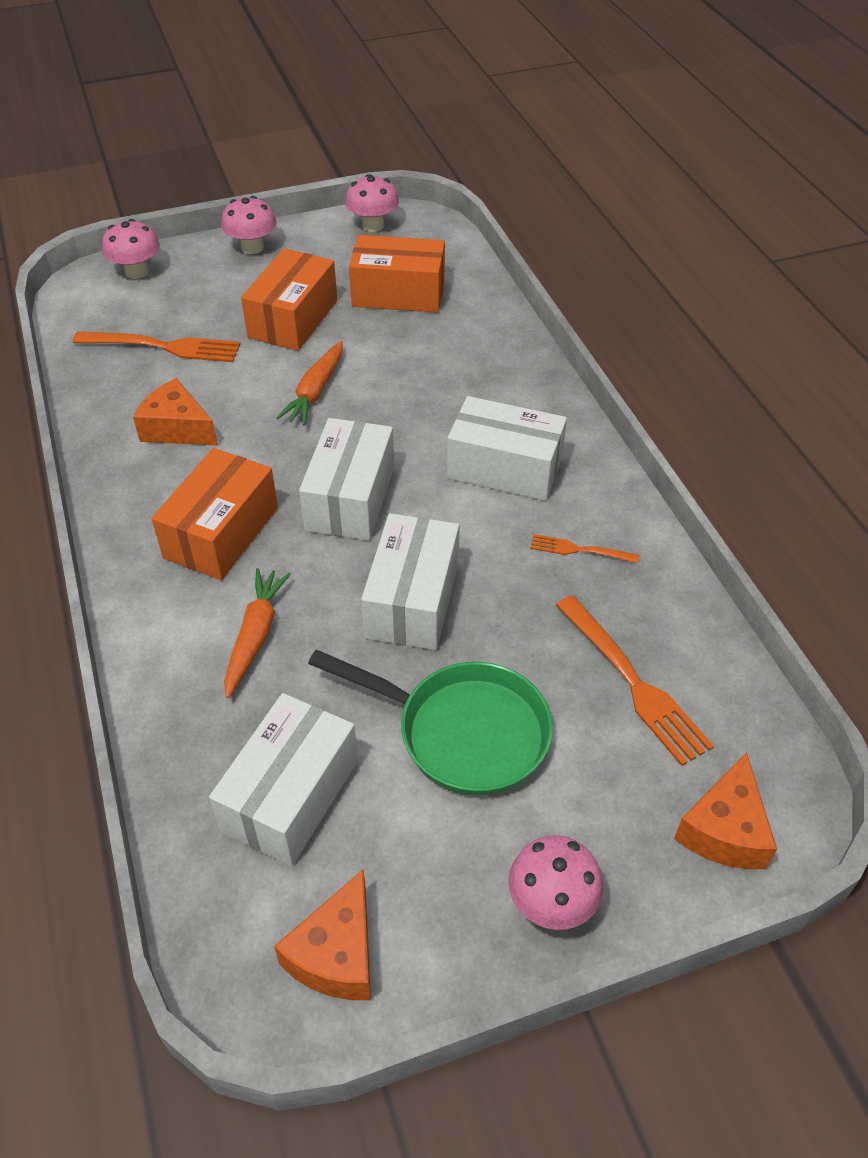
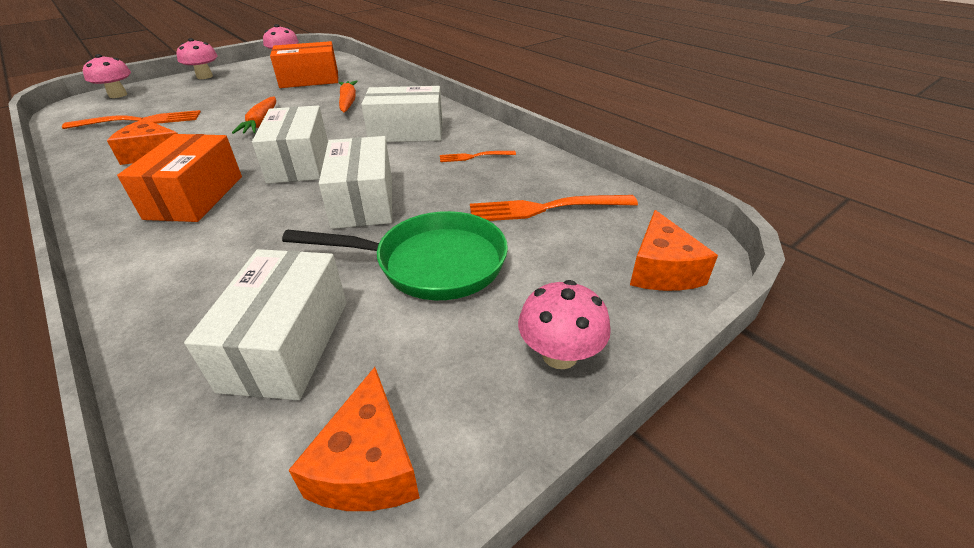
camera: 20 degrees left, 10 degrees down
orange carrot [224,568,291,698] -> orange carrot moved to [338,81,358,113]
orange box [241,248,337,351] -> none
orange fork [556,595,714,766] -> orange fork turned 135 degrees clockwise [470,195,638,221]

